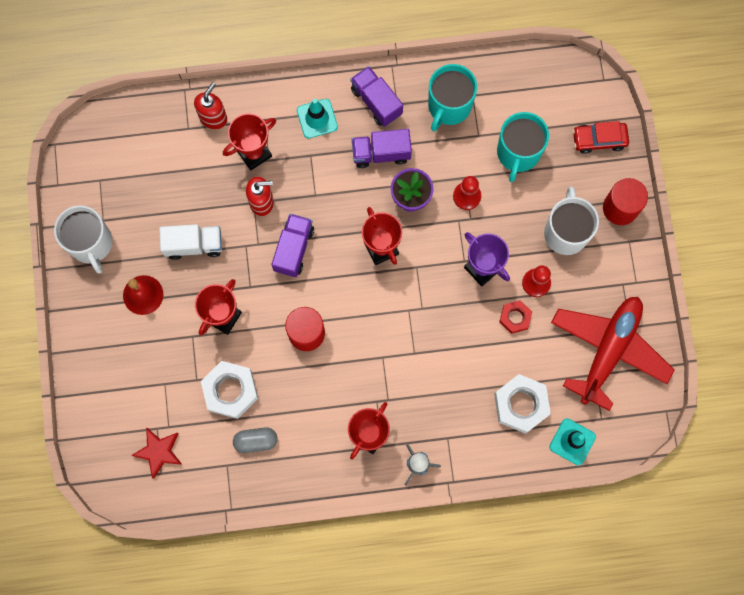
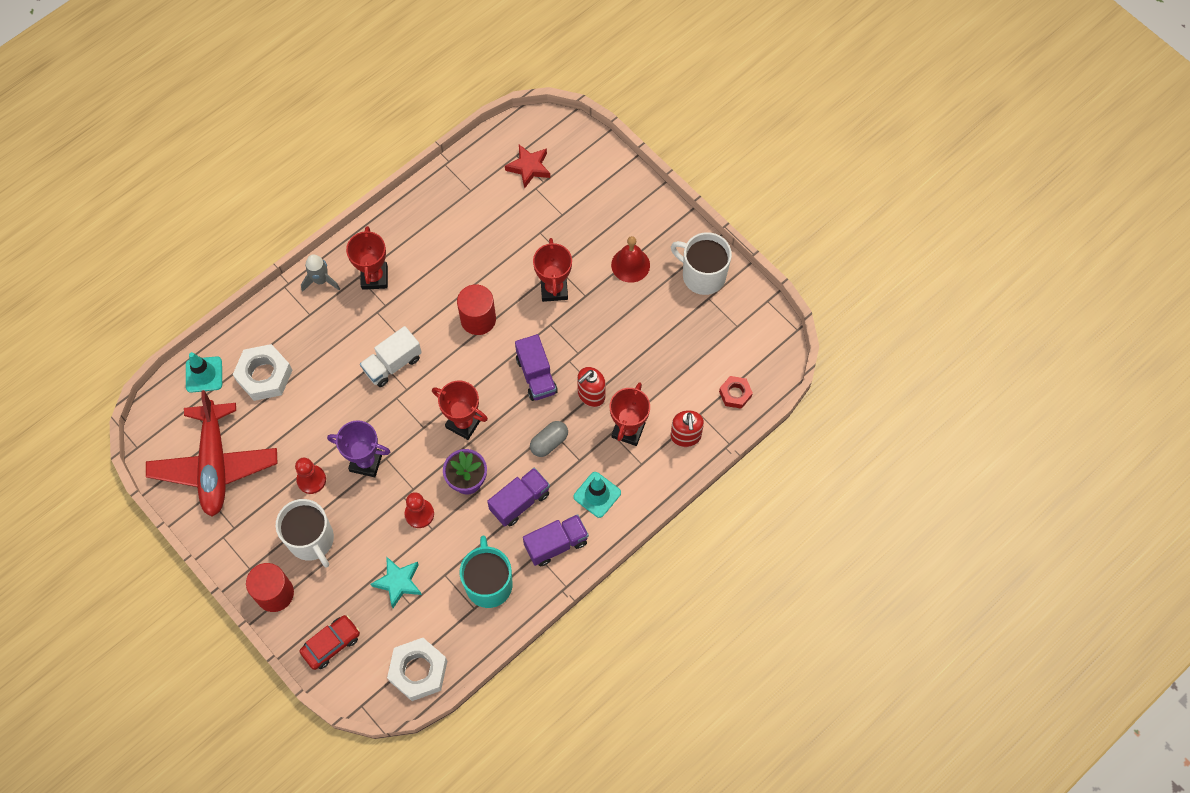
camera: 145 degrees right, 10 degrees down
white truck [159,224,222,260] -> white truck moved to [360,326,422,387]
white nut [201,361,258,419] -> white nut moved to [387,638,447,701]
grey capsule [233,427,277,453] -> grey capsule moved to [530,421,568,457]
purple truck [351,66,403,127] -> purple truck turned 45 degrees counterclockwise [523,514,589,566]
turquoise mug [497,112,549,182] -> turquoise star [371,557,422,608]
red nut [499,300,532,334] -> red nut moved to [719,376,753,409]

